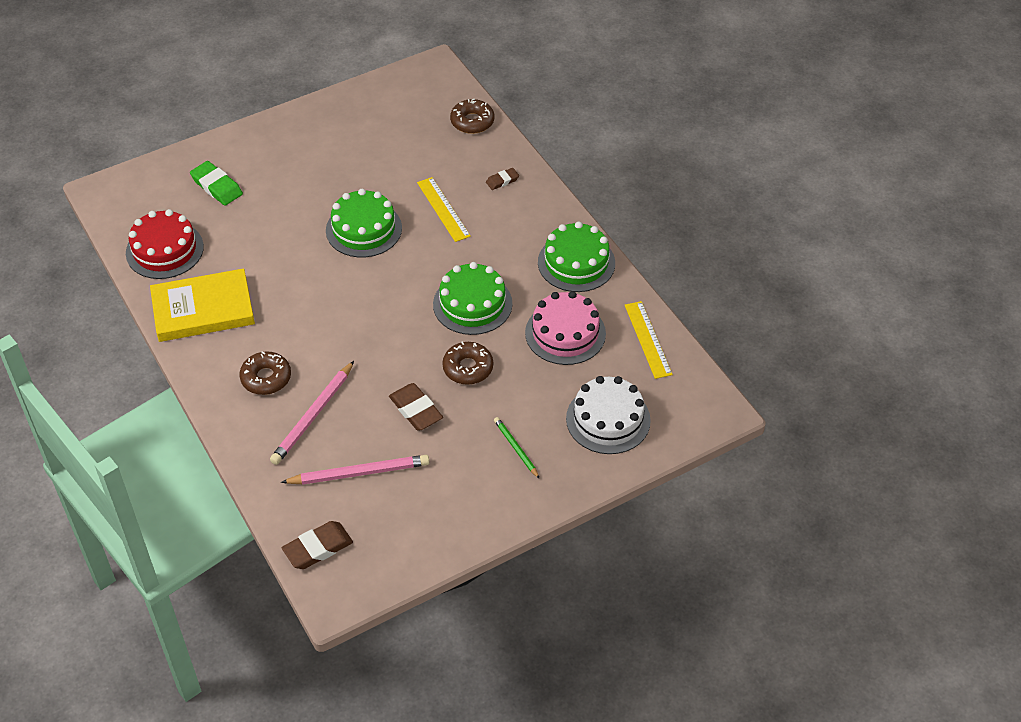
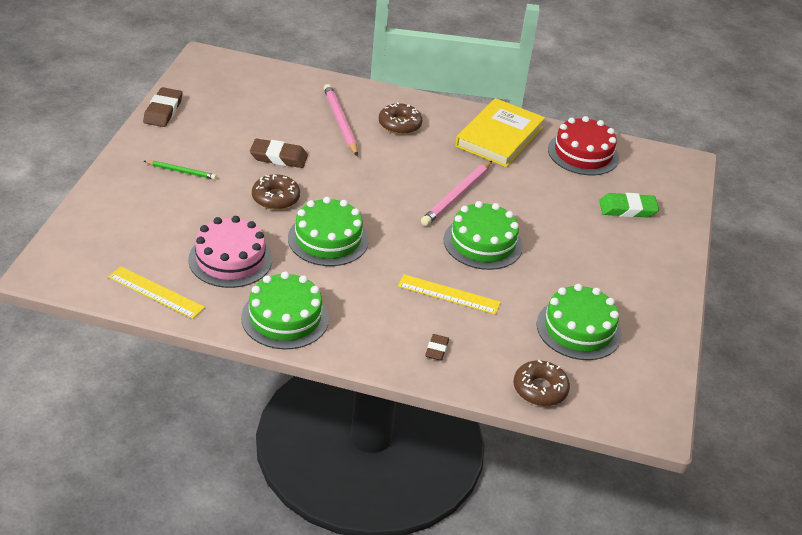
camera: 130 degrees right, 10 degrees down
pink pencil [281,455,430,485] -> pink pencil moved to [421,161,492,226]
brown eraser [282,521,353,569] -> brown eraser moved to [143,87,182,127]
white cake [566,376,651,454] -> none
none -> green cake [536,284,622,360]

